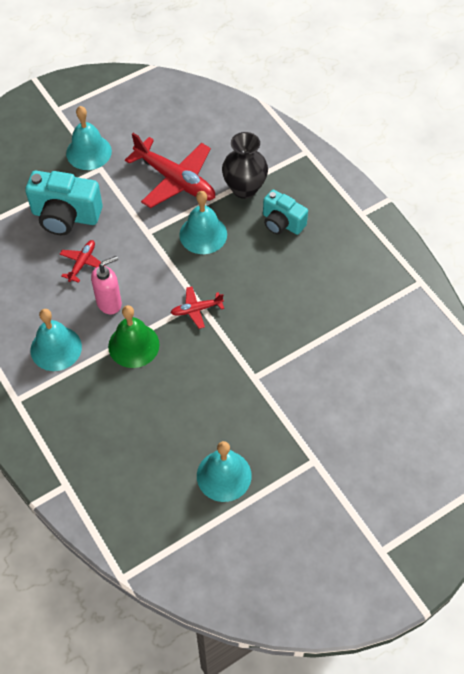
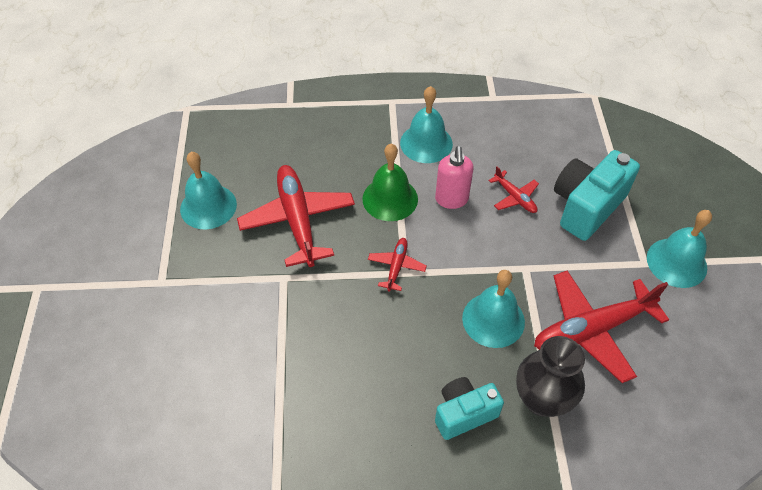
camera: 120 degrees right, 5 degrees down
none -> red plane [237,165,355,267]

